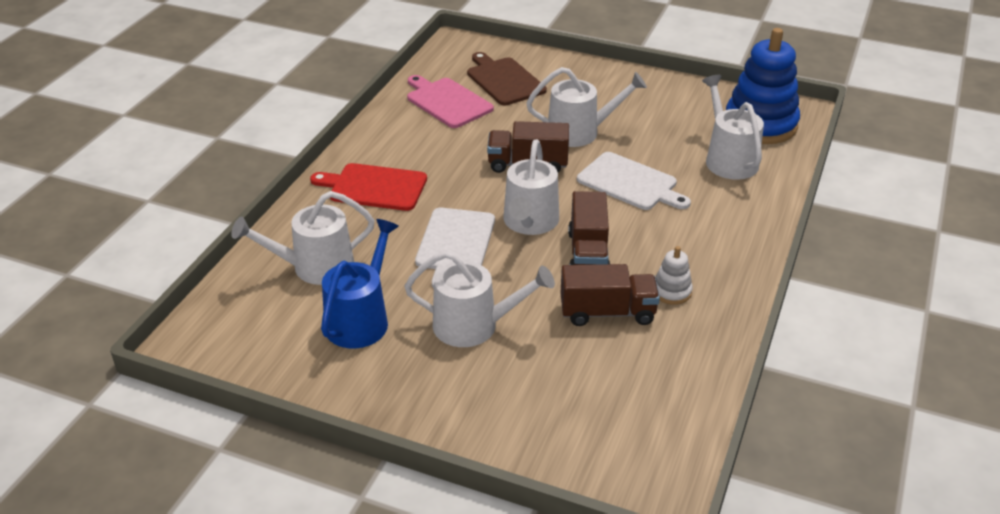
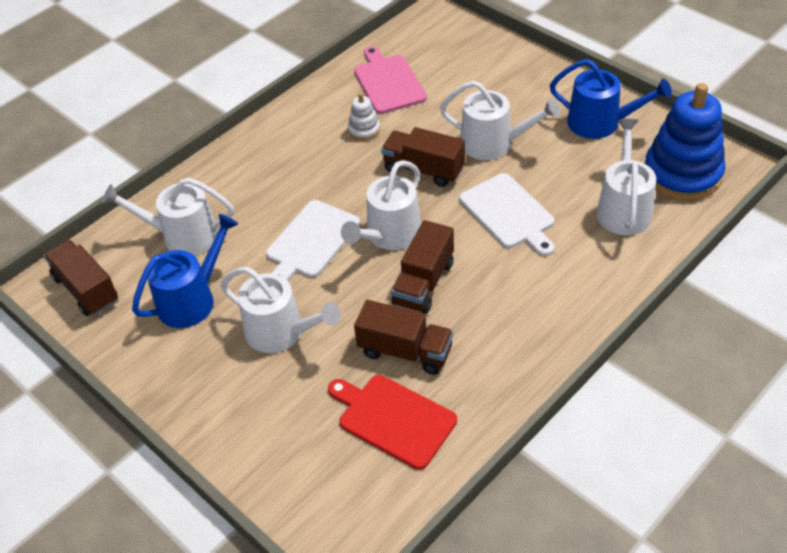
camera: 25 degrees right, 10 degrees up
red cutting board [310,163,427,211] -> red cutting board moved to [328,375,457,470]
brown cutting board [467,52,547,105] -> none
white stacking toy [655,246,693,305] -> white stacking toy moved to [348,93,380,141]
none -> brown truck [44,240,118,316]
none -> blue watering can [550,59,672,139]

